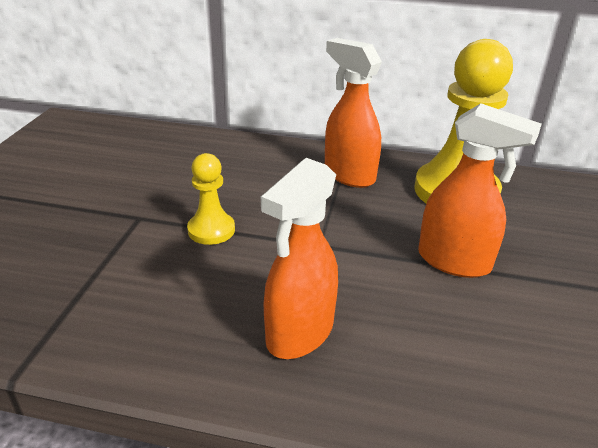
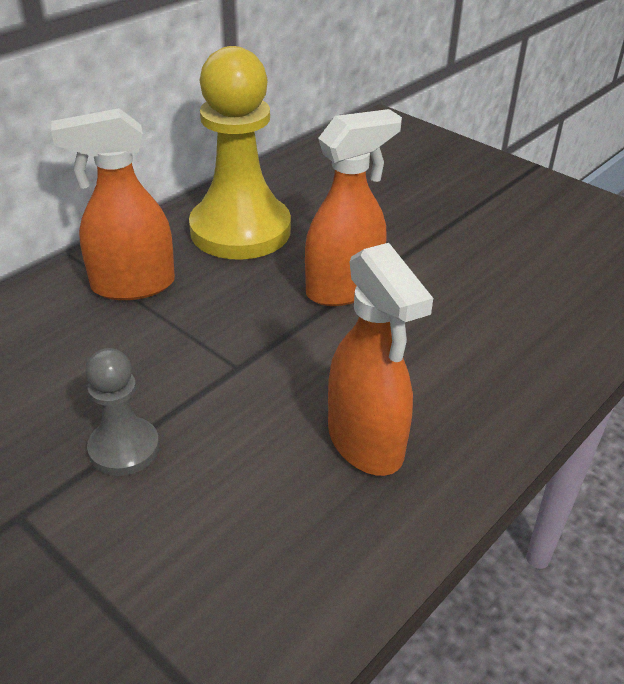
camera: 60 degrees left, 5 degrees up
yellow pawn [187,153,235,245] -> grey pawn [85,348,159,476]

